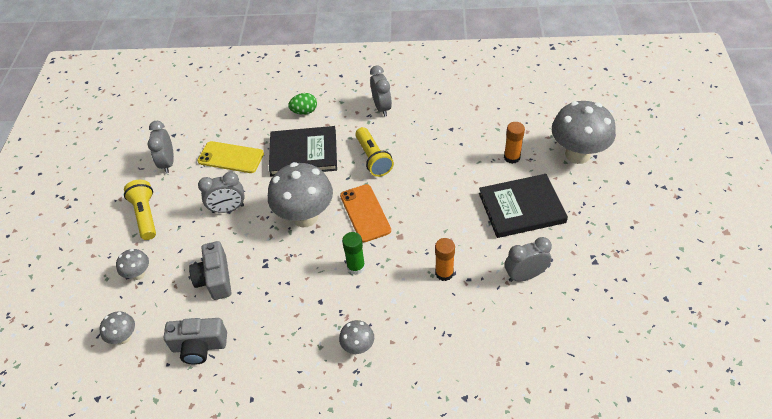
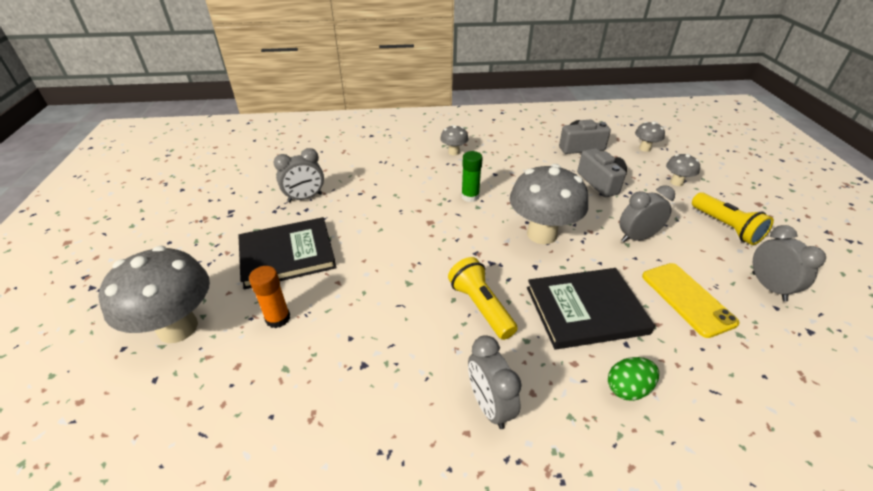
camera: 170 degrees right, 10 degrees down
yellow phone [197,141,264,173] -> yellow phone turned 60 degrees clockwise [642,263,740,338]
orange phone [340,184,391,242] -> none
orange glue stick [435,238,455,281] -> none

